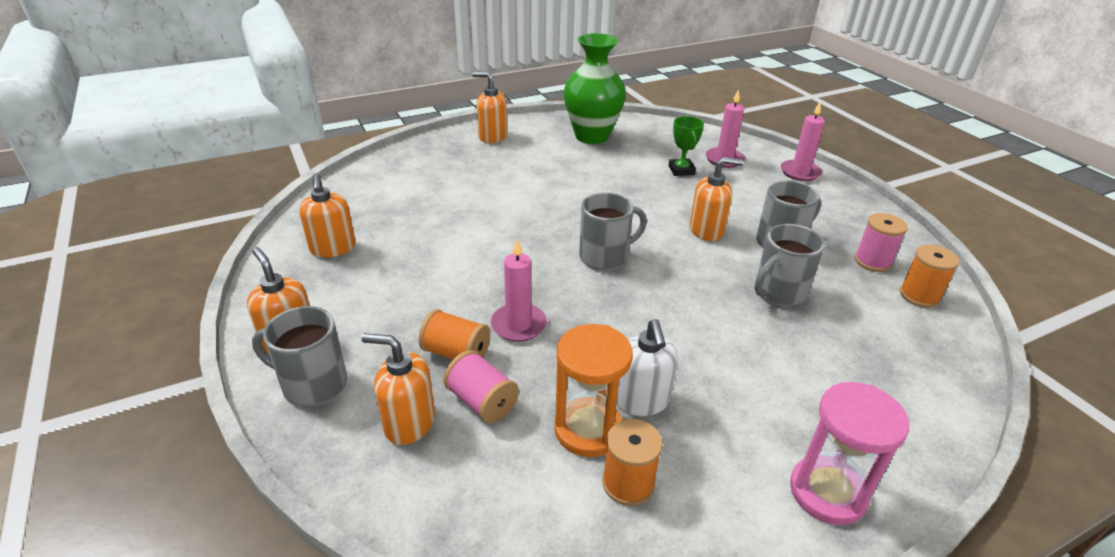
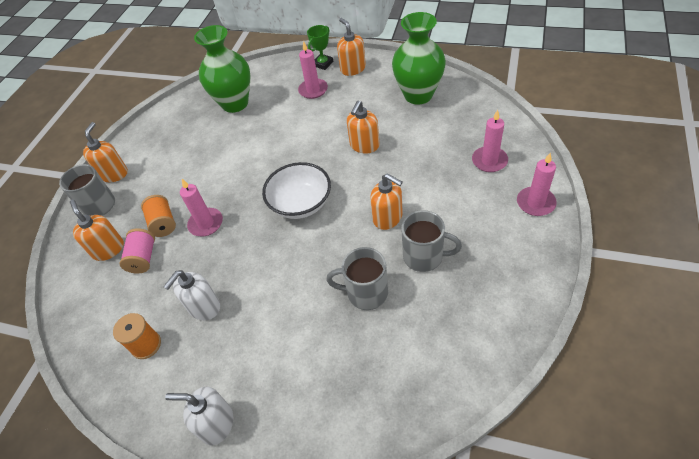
camera: 50 degrees right, 15 degrees up
orange soap dispenser [299,173,356,258] -> orange soap dispenser moved to [347,100,380,154]
orange hourglass [554,324,633,457] -> none
grey mug [579,192,647,271] -> white bowl [262,162,331,219]
green trophy [668,116,704,176] -> green trophy moved to [307,25,333,70]
pink hourglass [790,382,909,525] -> white soap dispenser [165,387,233,446]
pink spool [854,213,908,272] -> none
orange spool [900,245,960,308] -> none
none -> green vase [194,25,251,113]
none -> pink candle [298,41,328,99]

